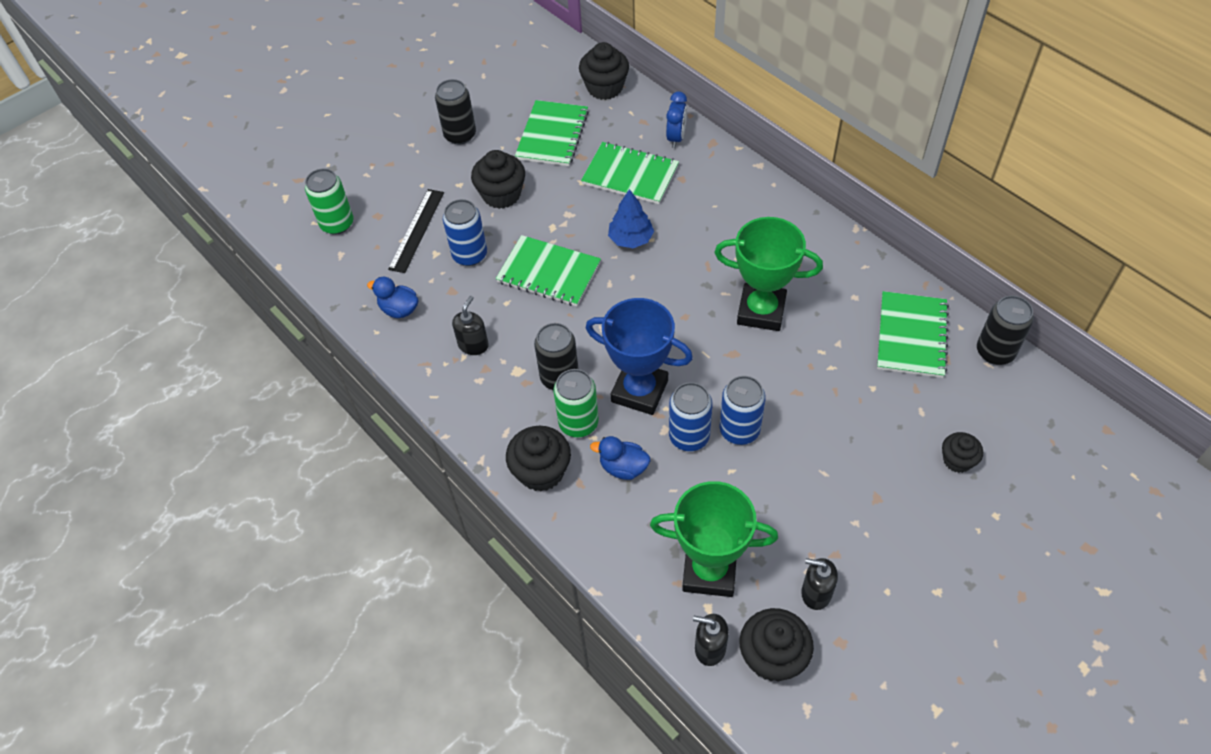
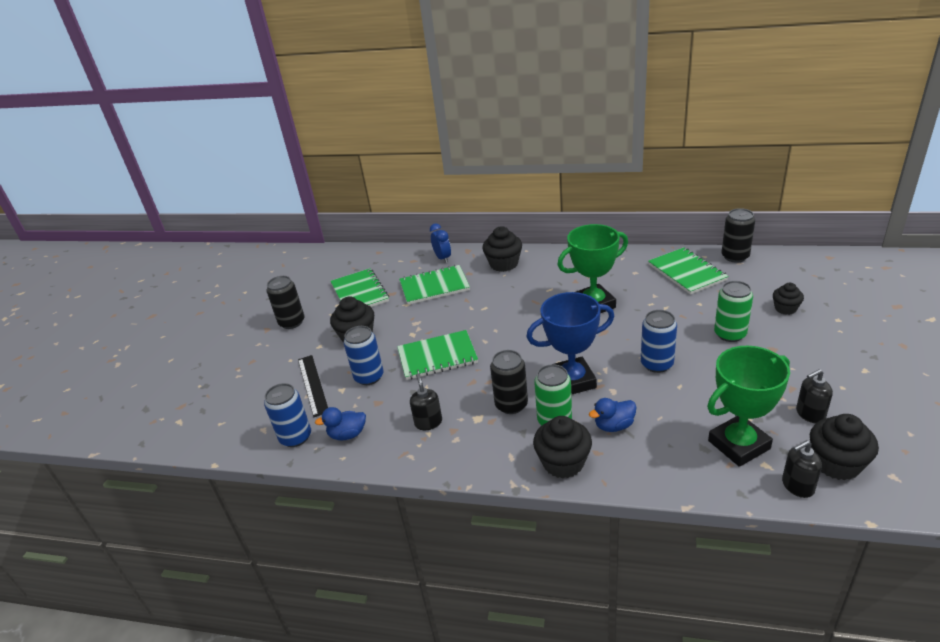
camera: 35 degrees left, 20 degrees down
green can [305,169,353,235] -> green can moved to [714,281,753,342]
black cupcake [579,42,629,100] -> black cupcake moved to [482,226,522,272]
blue tree [608,189,654,248] -> none
blue can [669,382,713,451] -> blue can moved to [264,383,311,447]

